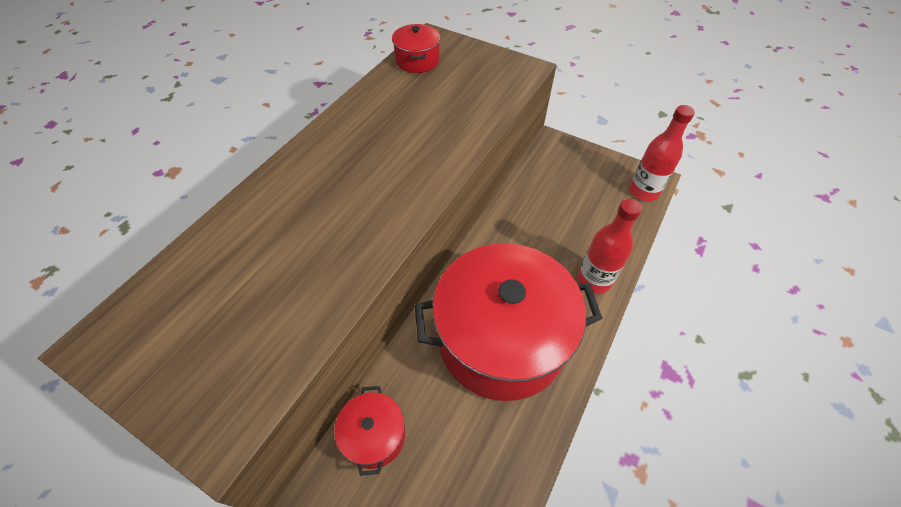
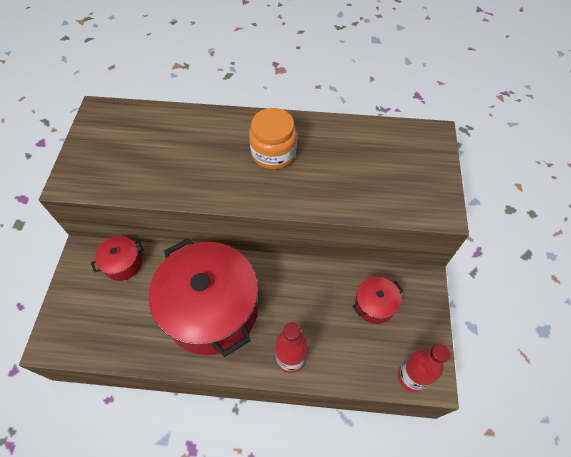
camera: 65 degrees right, 5 degrees up
red pot [392,24,440,73] -> red pot moved to [352,277,403,324]
none -> orange jar [249,108,297,169]

